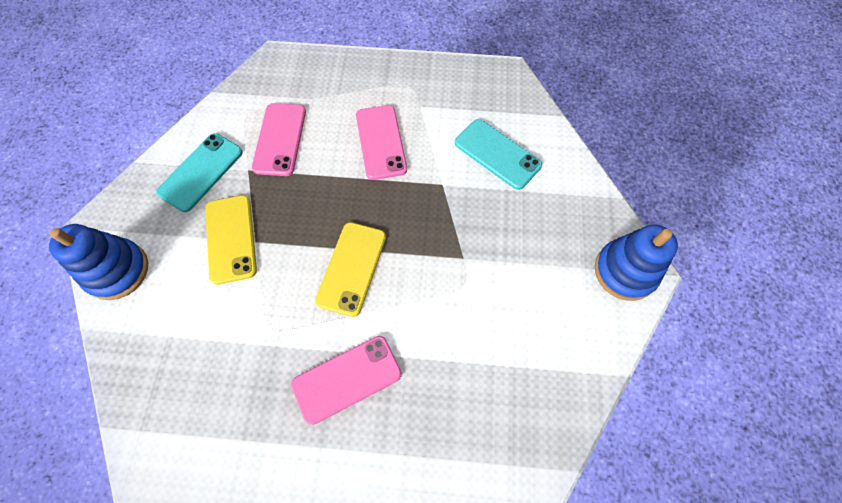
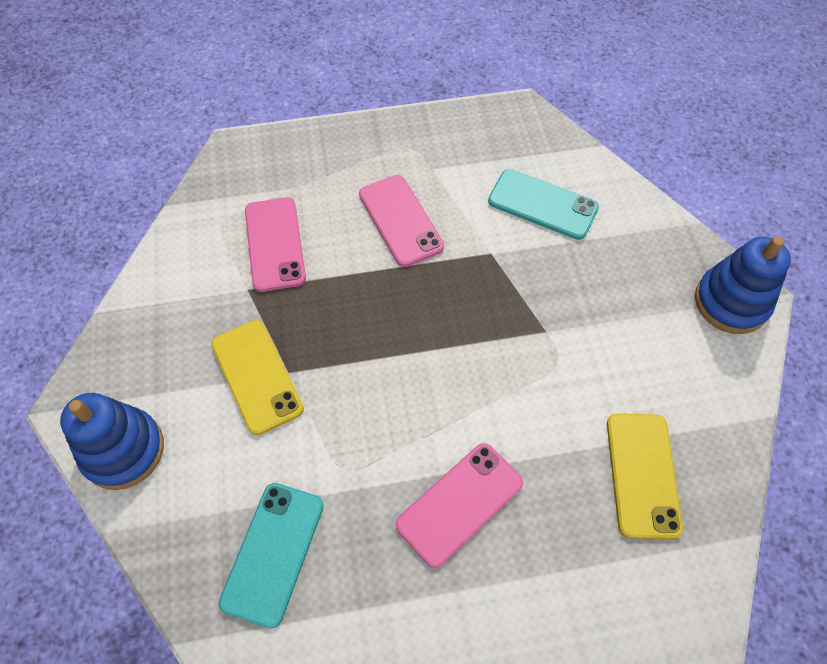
camera: 15 degrees left, 5 degrees down
turquoise phone [156,133,243,212] -> turquoise phone moved to [219,483,324,629]
yellow phone [315,222,386,317] -> yellow phone moved to [607,414,683,539]

